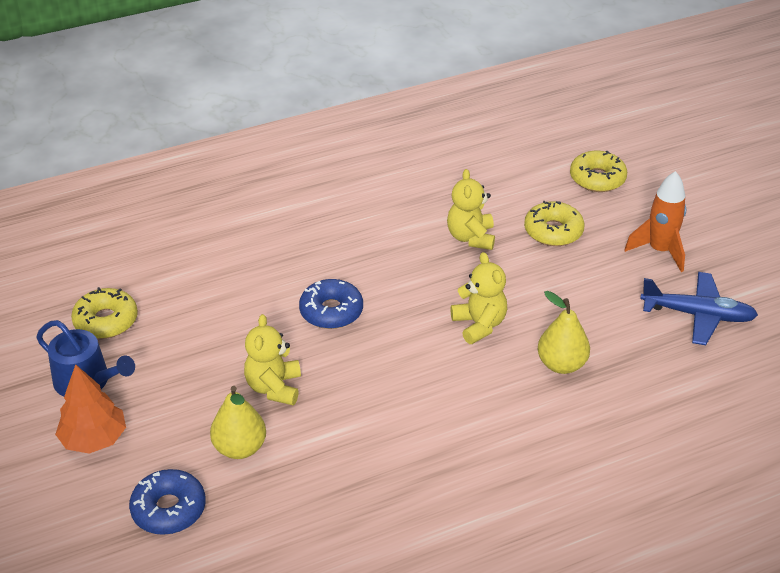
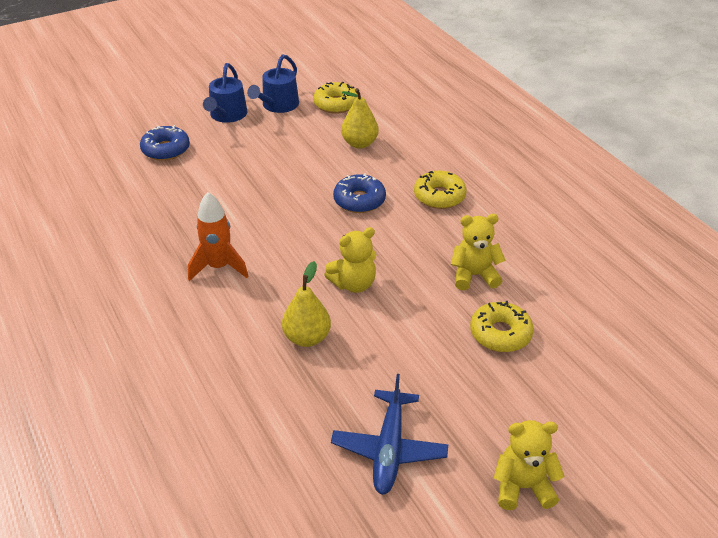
camera: 85 degrees right, 0 degrees up
orange tree [55,364,126,454] -> blue watering can [203,63,247,123]
yellow pear [210,386,266,459] -> yellow pear moved to [341,88,379,149]
yellow teddy bear [244,314,301,405] -> yellow teddy bear moved to [494,420,565,510]
yellow donut [570,151,627,192] -> yellow donut moved to [414,171,467,209]
orange rocket [624,171,687,272] -> orange rocket moved to [188,192,249,281]

